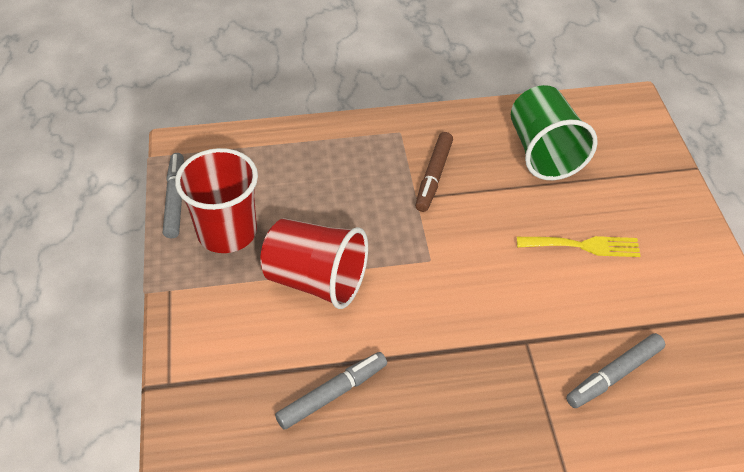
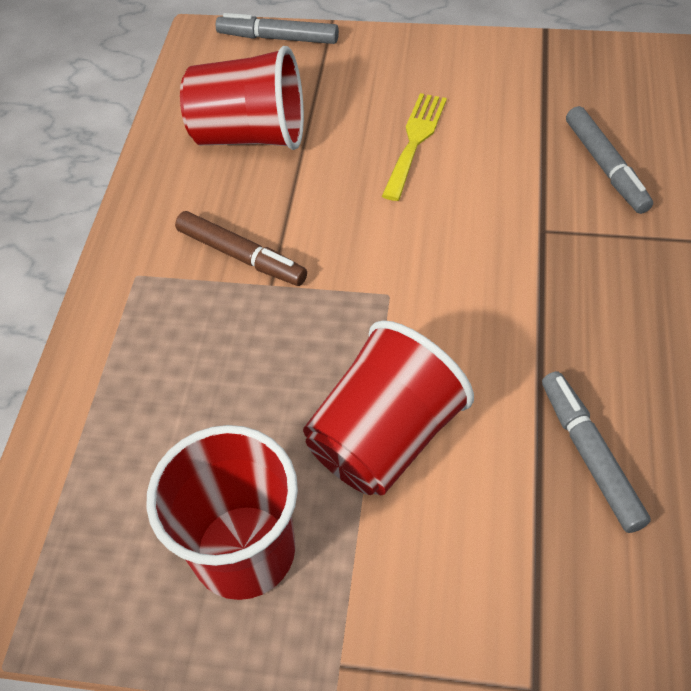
camera: 70 degrees left, 5 degrees up
grey marker [163,153,184,238] -> grey marker moved to [216,13,339,44]
green cup [511,85,598,180] -> red cup [180,46,304,150]

